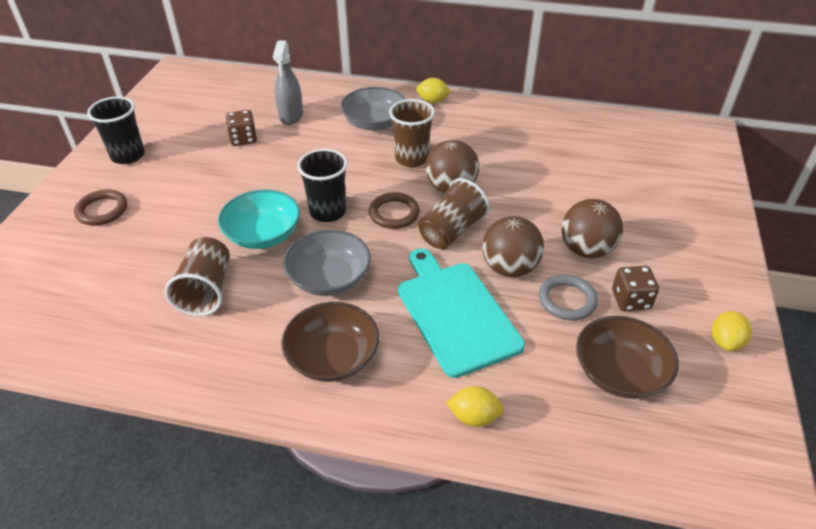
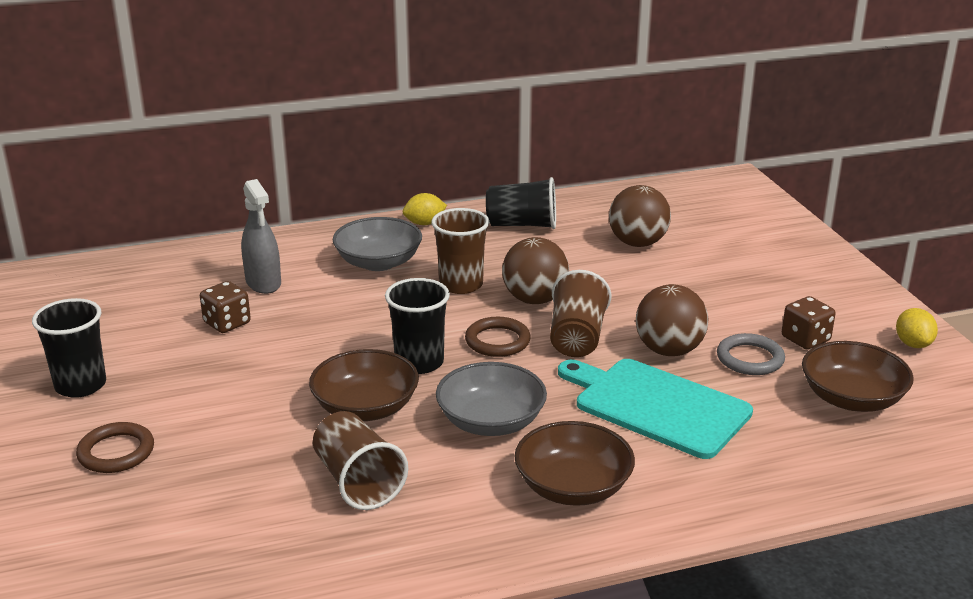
camera: 30 degrees left, 15 degrees down
turquoise bowl [218,190,300,249] -> brown bowl [309,349,419,421]
yellow lemon [446,386,504,427] -> none
brown ball [562,199,623,258] -> brown ball moved to [609,185,671,247]
none -> black cup [486,177,556,229]

